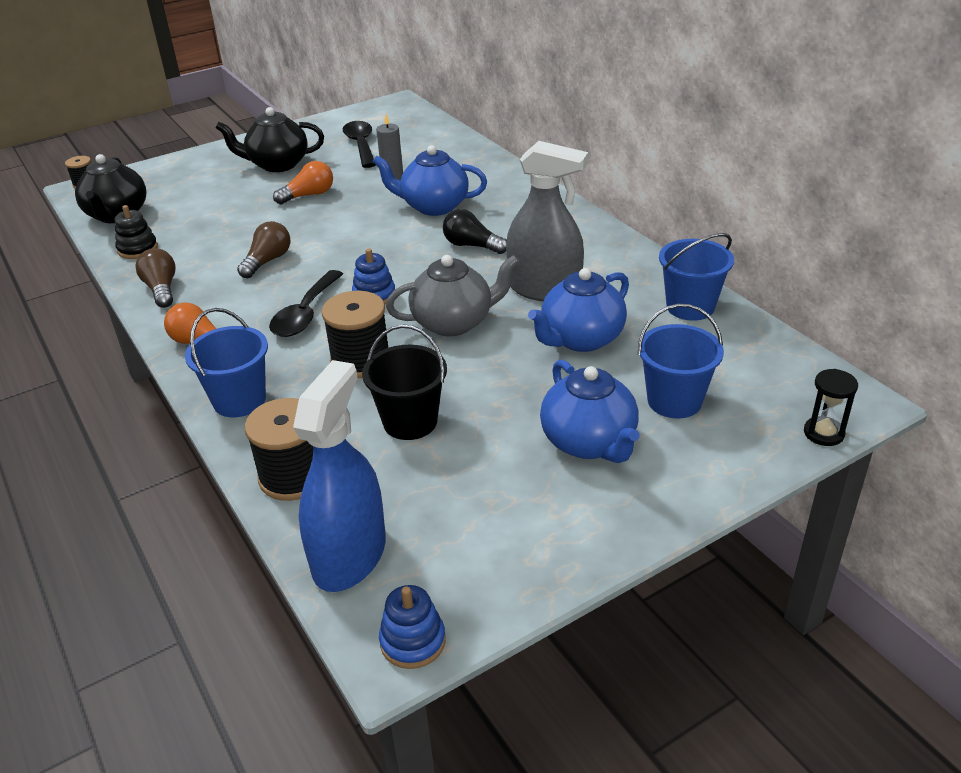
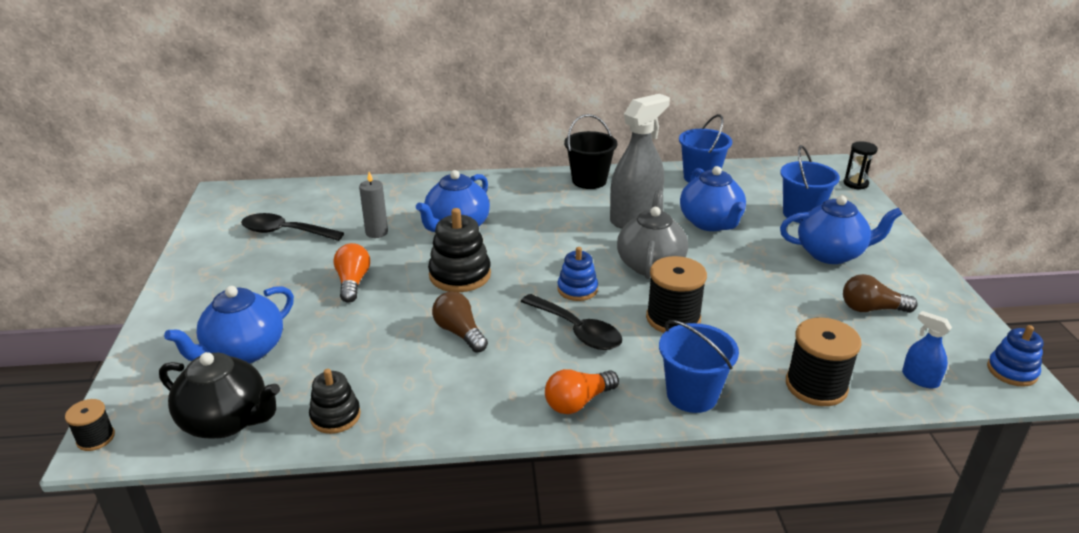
camera: 65 degrees left, 5 degrees down
brown light bulb [135,248,176,308] -> brown light bulb moved to [843,274,918,313]
black teapot [216,107,324,172] -> none
blue spray bottle [293,360,386,592] -> blue spray bottle [902,311,952,388], size x0.46
black bucket [362,324,447,440] -> black bucket moved to [564,114,617,189]
black light bulb [443,209,507,254] -> none
none -> blue teapot [164,286,294,364]
none -> black stacking toy [428,208,491,292]

